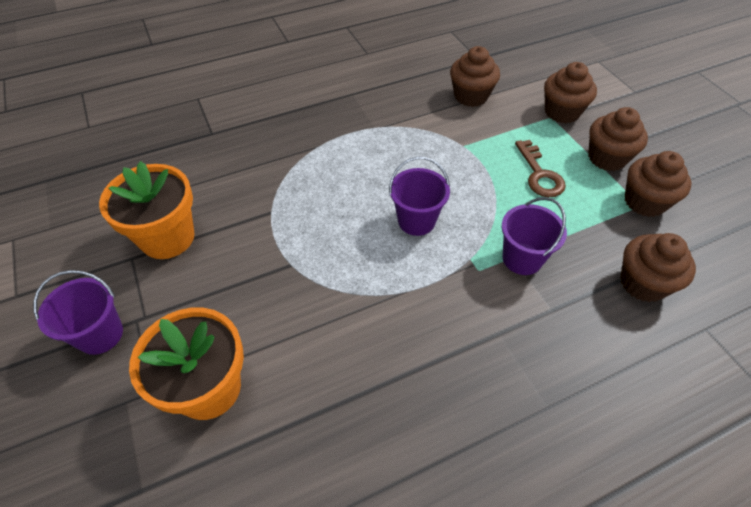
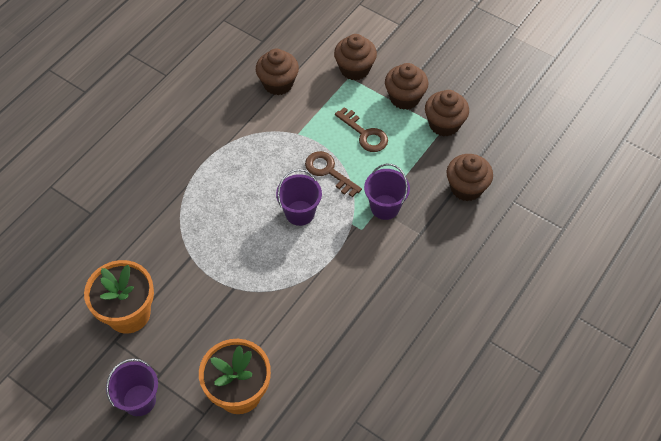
camera: 30 degrees left, 5 degrees up
none -> brown key [305,151,362,197]

